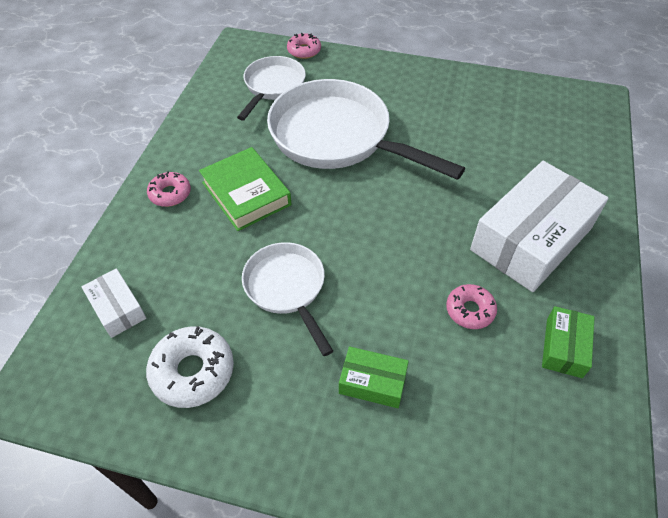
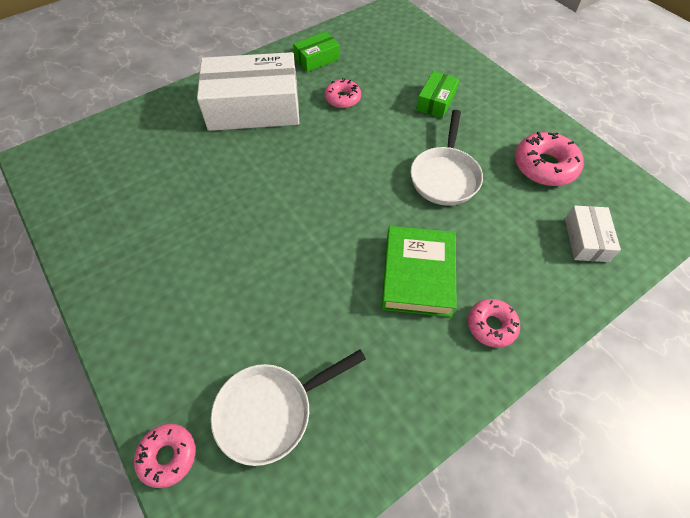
camera: 140 degrees left, 5 degrees up
white donut [146,326,234,408] -> pink donut [515,132,584,186]
white pan [267,79,465,180] -> none
green box [339,347,409,408] -> green box turned 60 degrees clockwise [416,71,459,118]

